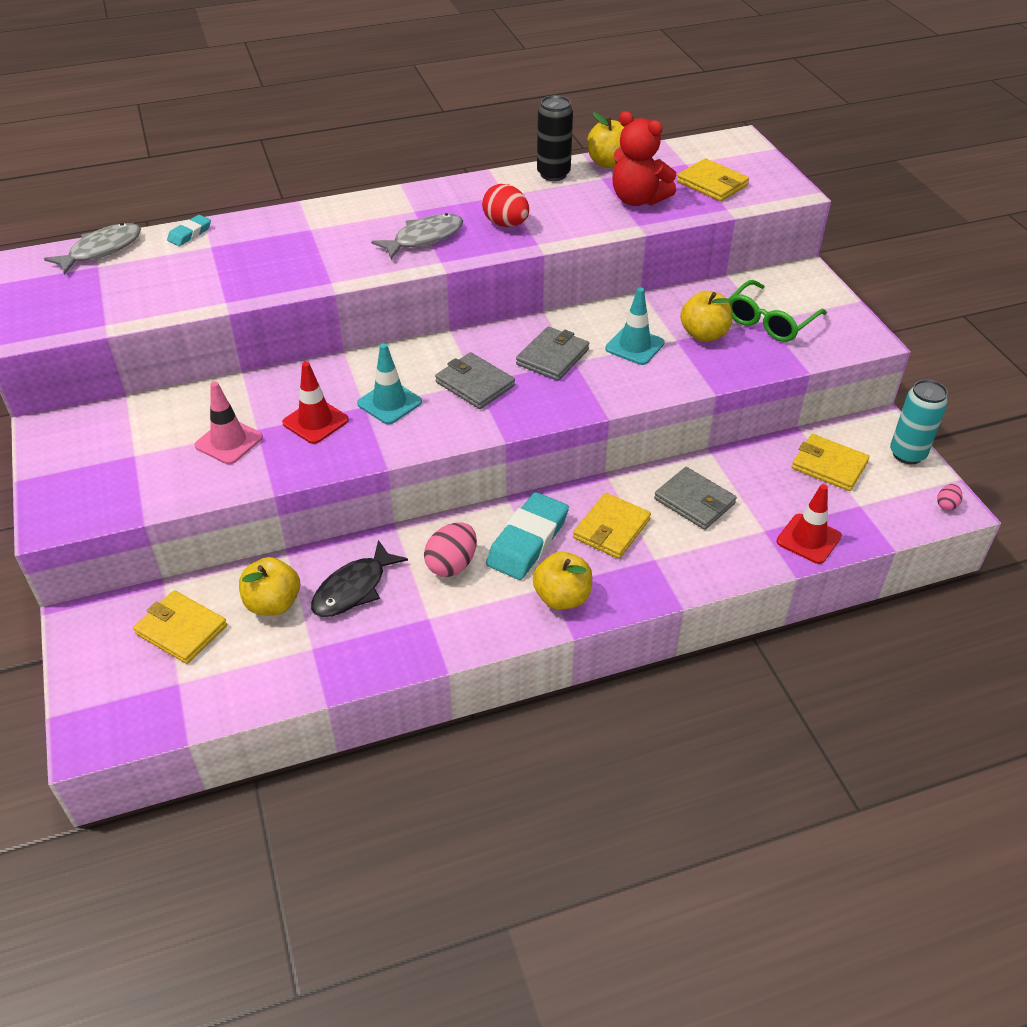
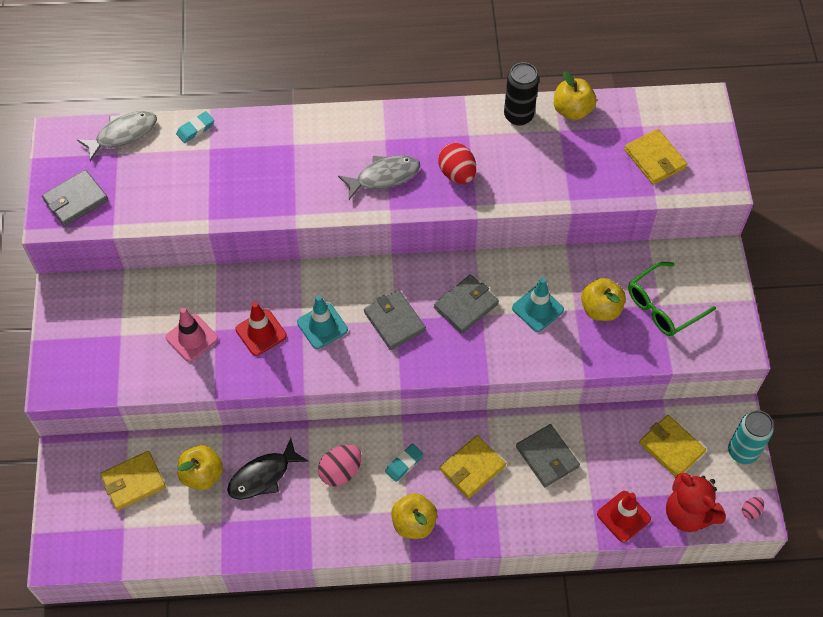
camera: 15 degrees right, 15 degrees up
yellow wallet [133,590,227,664] -> yellow wallet turned 75 degrees counterclockwise [101,451,166,511]
turquoise eraser [486,492,569,580] -> turquoise eraser [385,444,424,482], size x0.51
red teddy bear [612,111,676,206] -> red teddy bear moved to [666,473,726,532]
none -> grey wallet [42,170,108,226]

